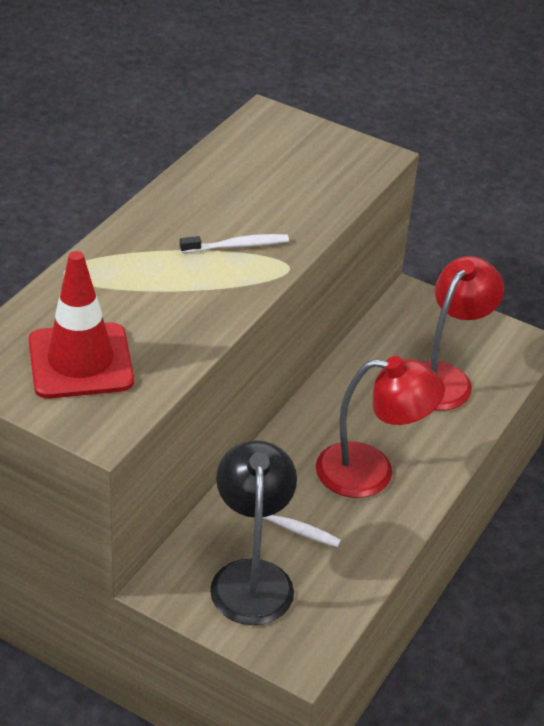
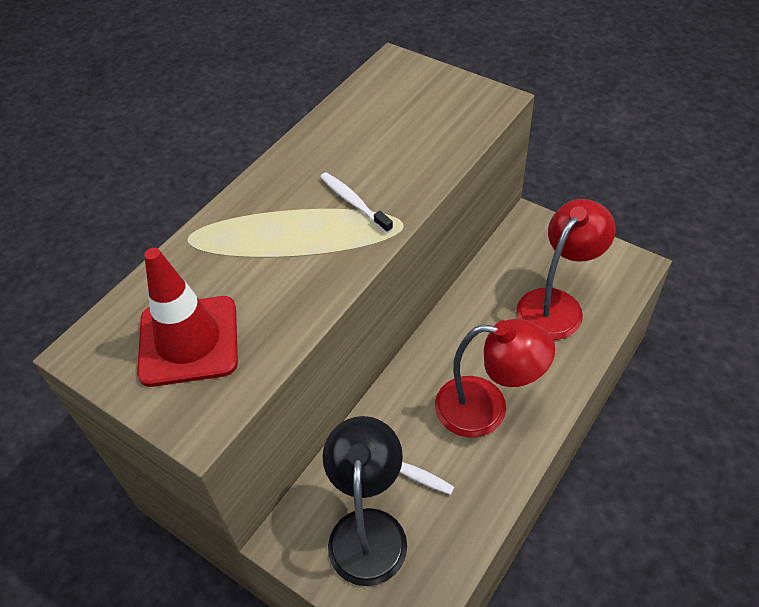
camera: 10 degrees right, 10 degrees up
white toothbrush [180,234,289,253] -> white toothbrush turned 120 degrees counterclockwise [320,172,393,233]

